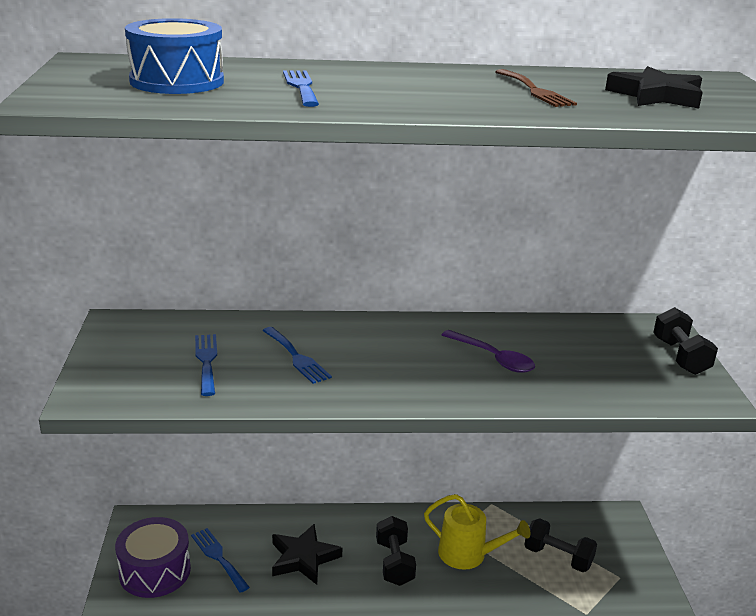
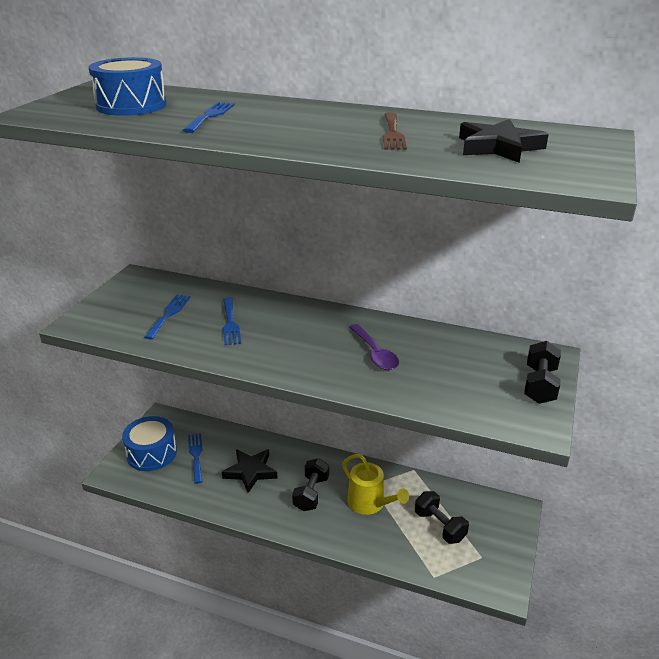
camera: 25 degrees right, 5 degrees up
purple drum [115,517,191,598] -> blue drum [122,416,177,471]

